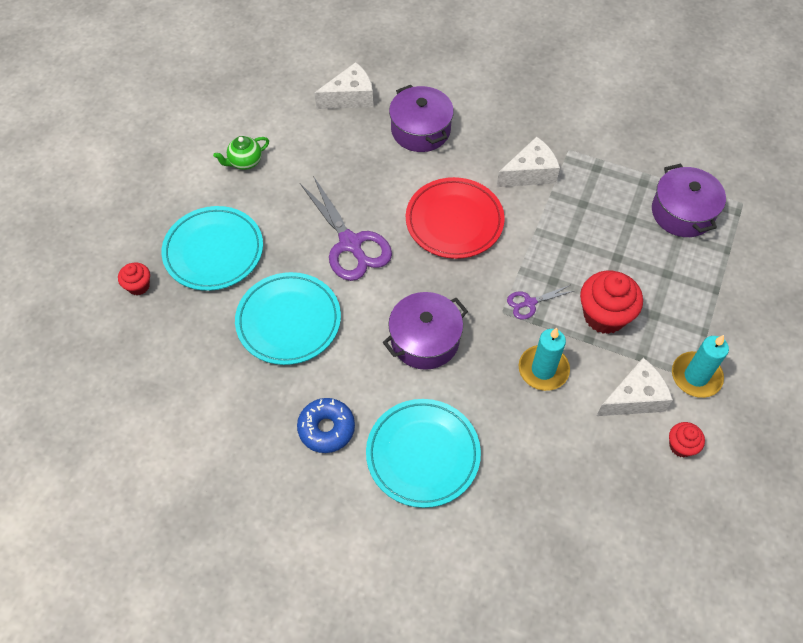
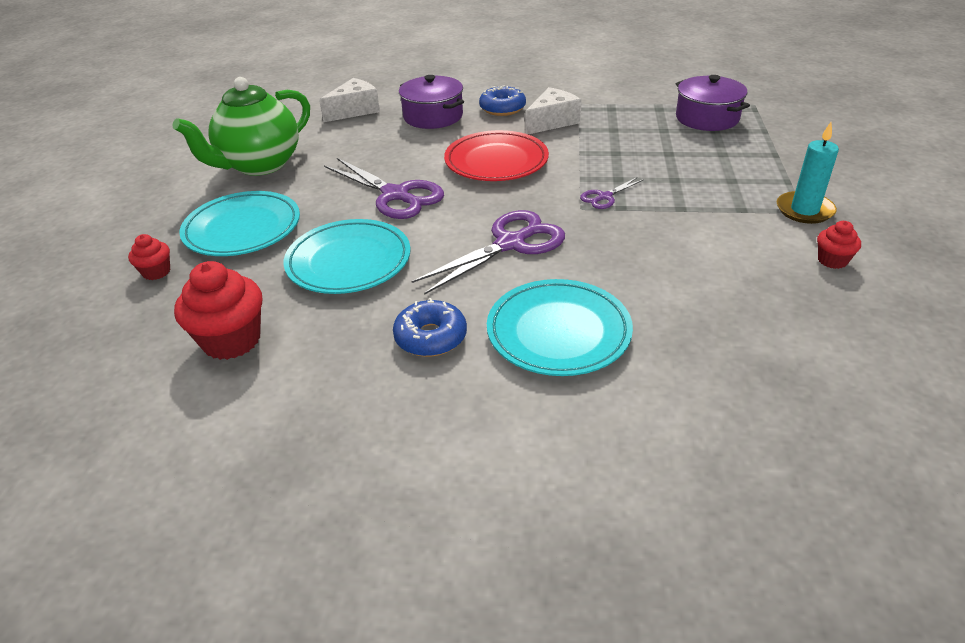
camera: 15 degrees left, 20 degrees down
green teapot [213,136,269,170] -> green teapot [173,77,310,176], size x2.27
purple pot [383,292,468,370] -> purple scissors [411,210,565,295]
turquoise candle [518,328,570,391] -> none
red cupcake [580,271,643,334] -> red cupcake moved to [174,261,262,360]
white cheese [597,358,673,416] -> none
none -> blue donut [479,85,526,116]

